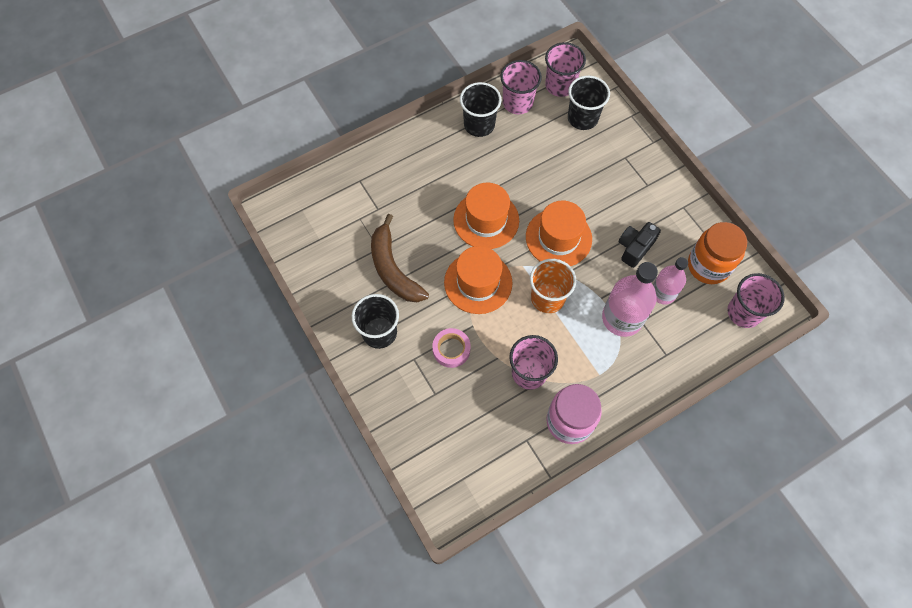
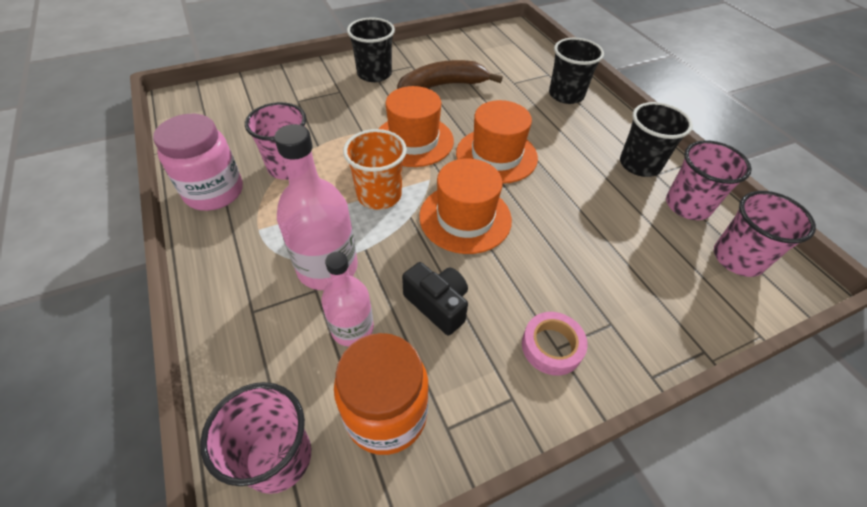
camera: 95 degrees right, 15 degrees down
pink tape [432,328,471,368] -> pink tape moved to [522,312,588,376]
black cup [568,76,610,130] -> black cup moved to [549,38,604,104]

